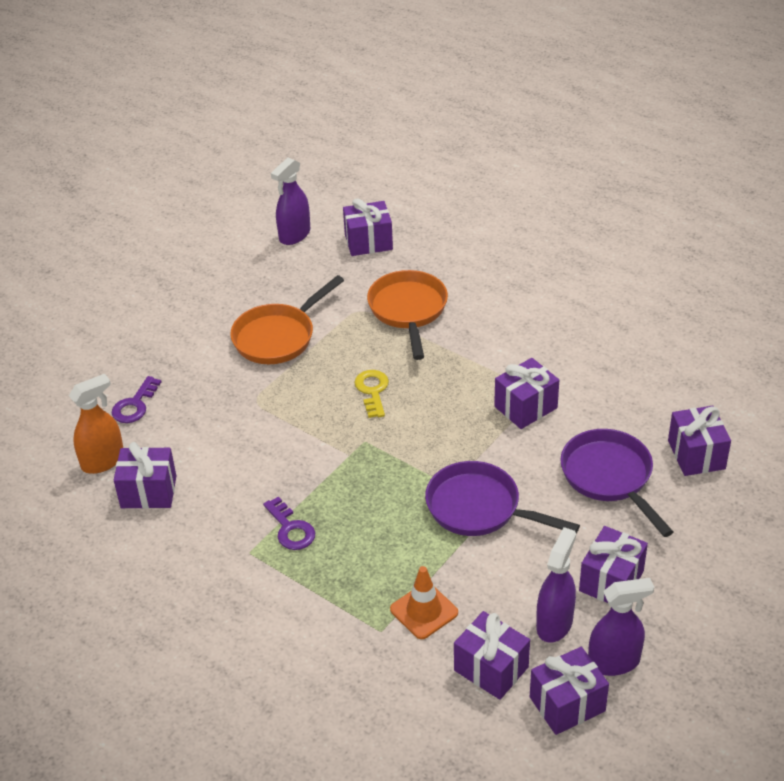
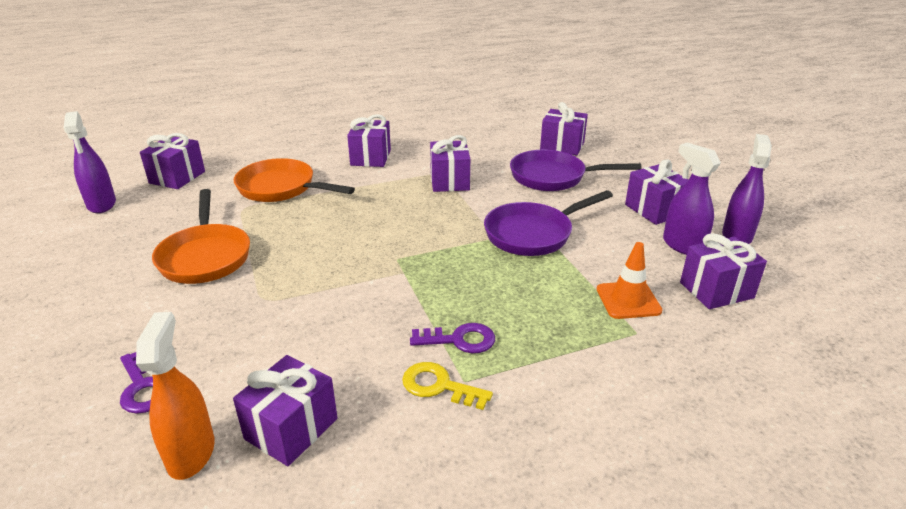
camera: 60 degrees left, 10 degrees down
yellow key [354,370,389,418] -> yellow key moved to [402,362,493,410]
purple gift [530,647,609,735] -> purple gift moved to [347,114,391,167]

